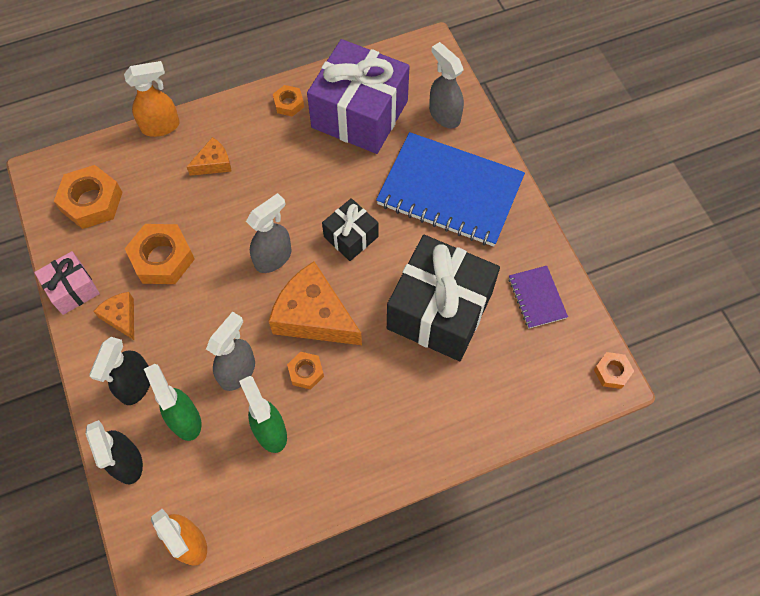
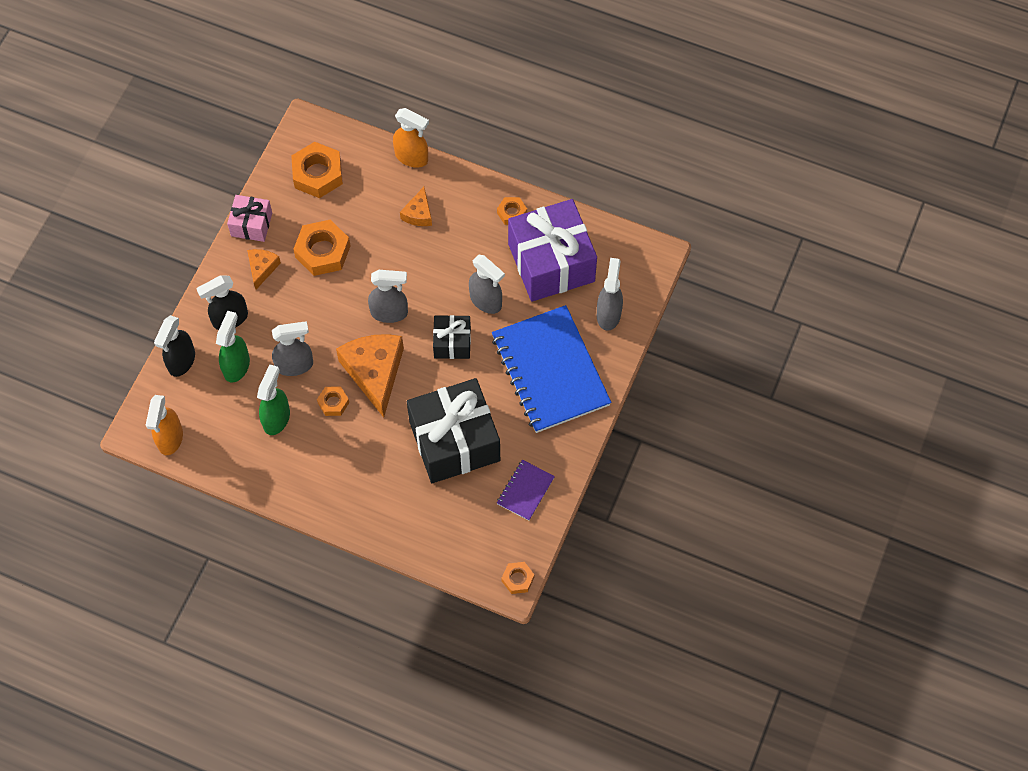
camera: 45 degrees right, 0 degrees up
orange cheese [187,137,232,176] -> orange cheese turned 90 degrees clockwise [400,187,432,226]
none -> grey spray bottle [469,255,505,314]

